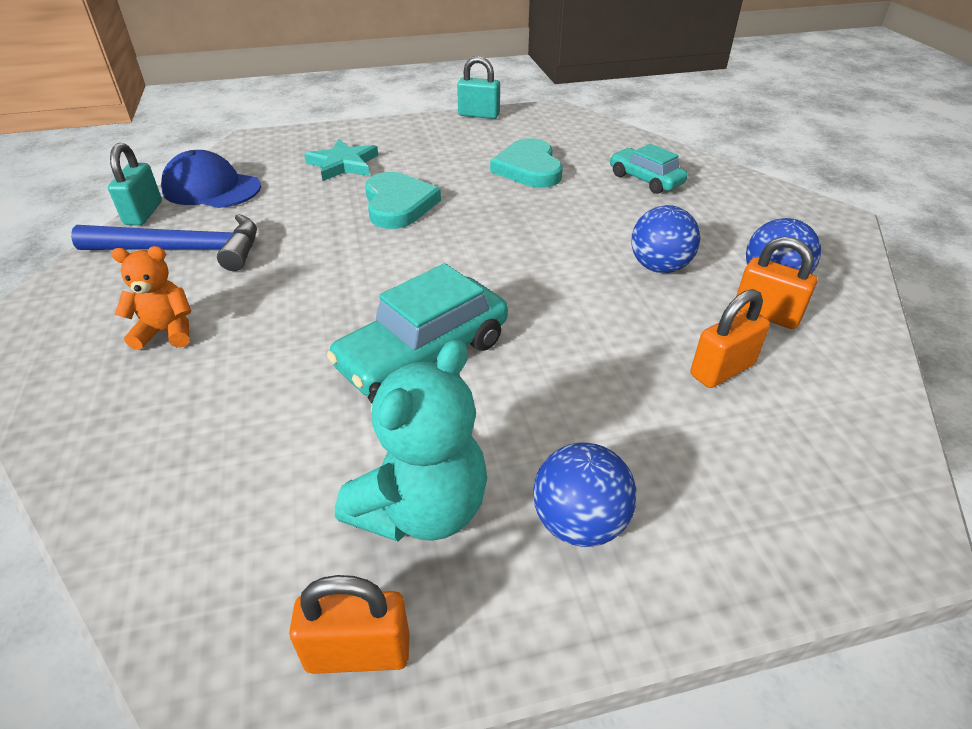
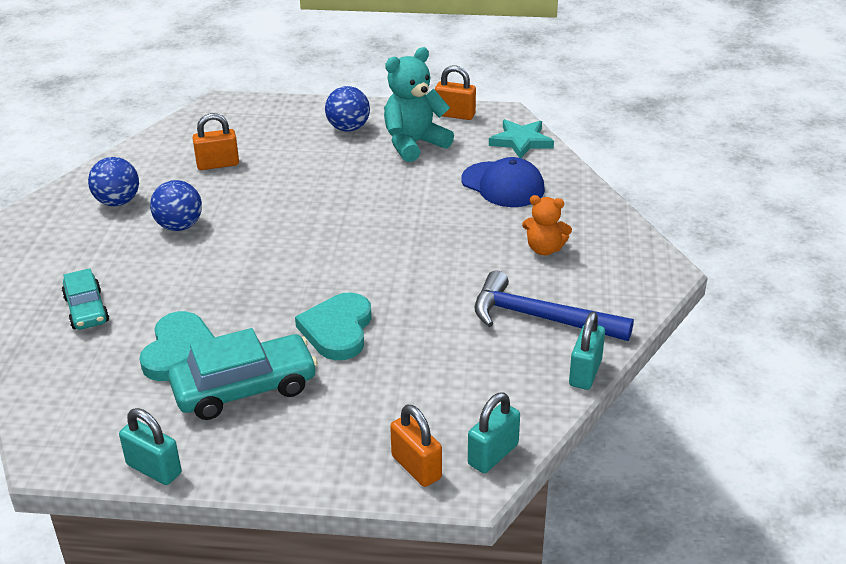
camera: 160 degrees left, 5 degrees down
blue cap [161,150,261,208] -> blue cap moved to [461,157,545,207]
turquoise star [304,139,378,181] -> turquoise star moved to [489,119,554,158]
turquoise car [327,263,508,396] -> turquoise car moved to [168,328,318,420]
orange padlock [736,237,817,329] -> orange padlock moved to [390,404,442,487]
none -> turquoise padlock [468,392,520,473]

